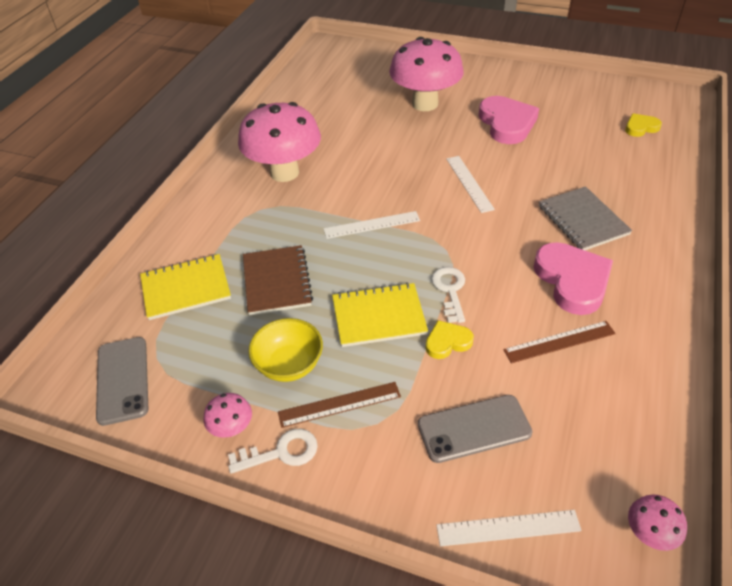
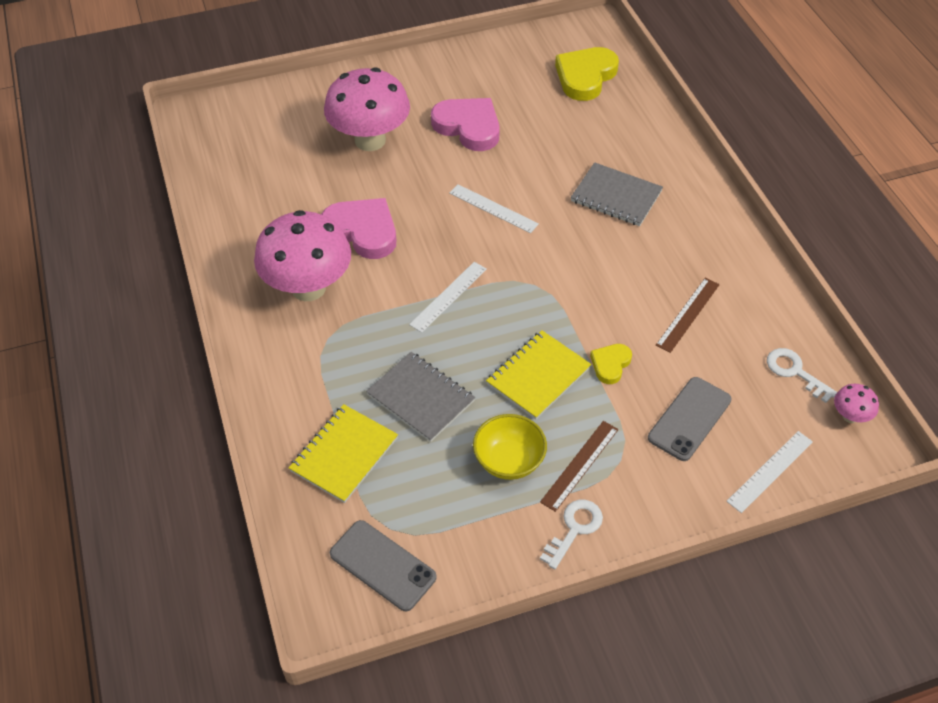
camera: 40 degrees left, 5 degrees up
pink mushroom [204,393,252,438] -> none
brown notebook [243,245,313,315] -> grey notebook [366,352,475,442]
white key [431,267,465,323] -> white key moved to [767,348,837,403]
pink heart [533,242,613,315] -> pink heart moved to [321,198,396,259]
yellow heart [625,113,662,137] -> yellow heart [555,47,619,101], size x1.91

